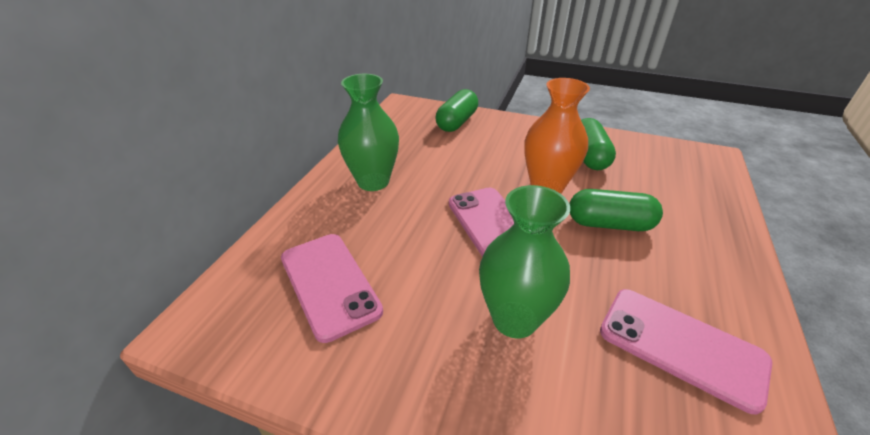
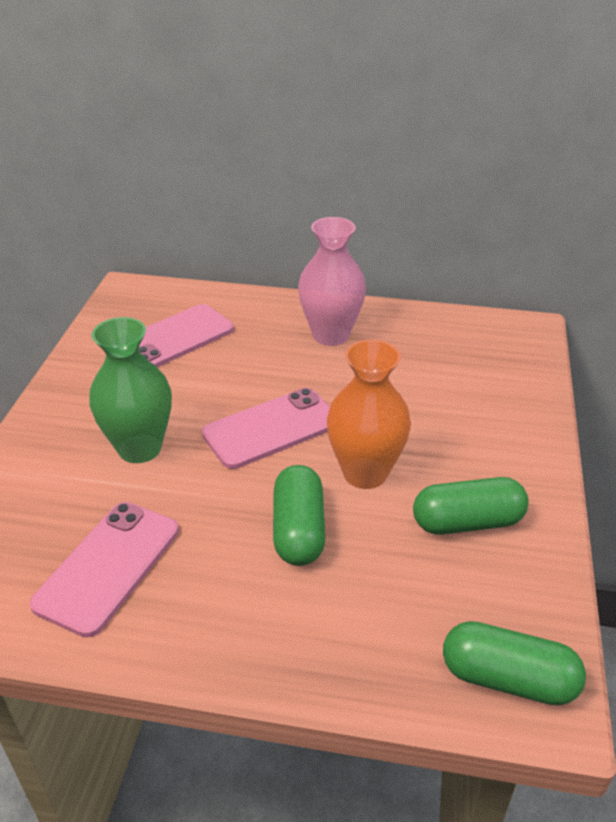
camera: 80 degrees right, 0 degrees up
green vase [338,74,399,191] -> pink vase [298,217,366,346]
green capsule [436,89,478,132] -> green capsule moved to [443,621,586,706]

